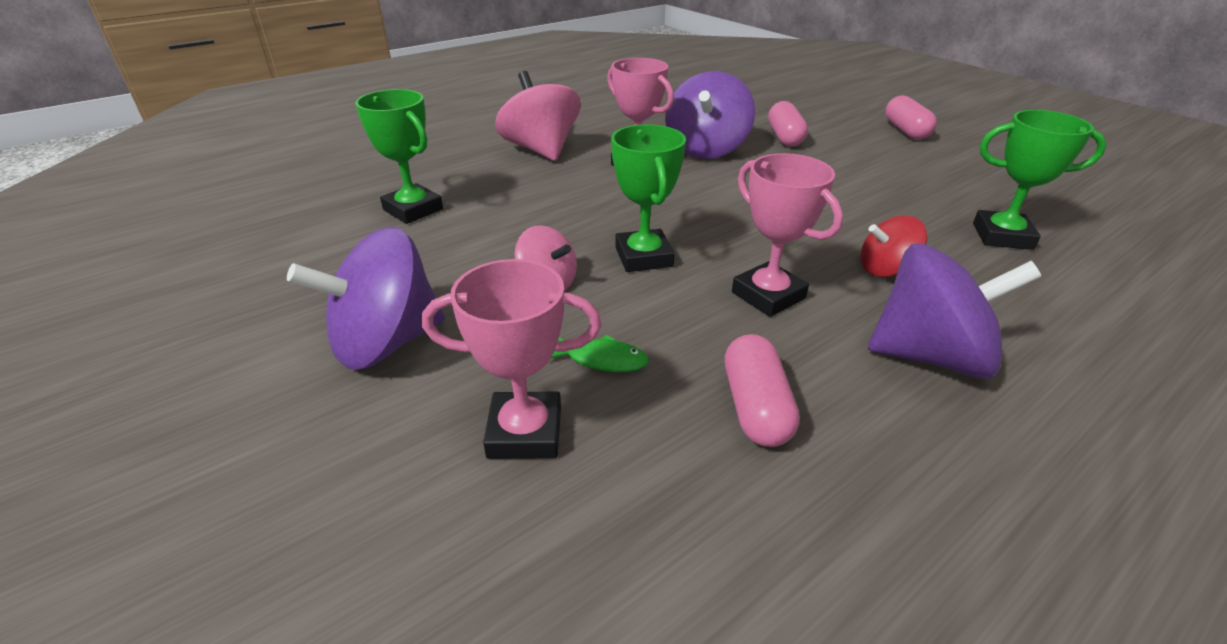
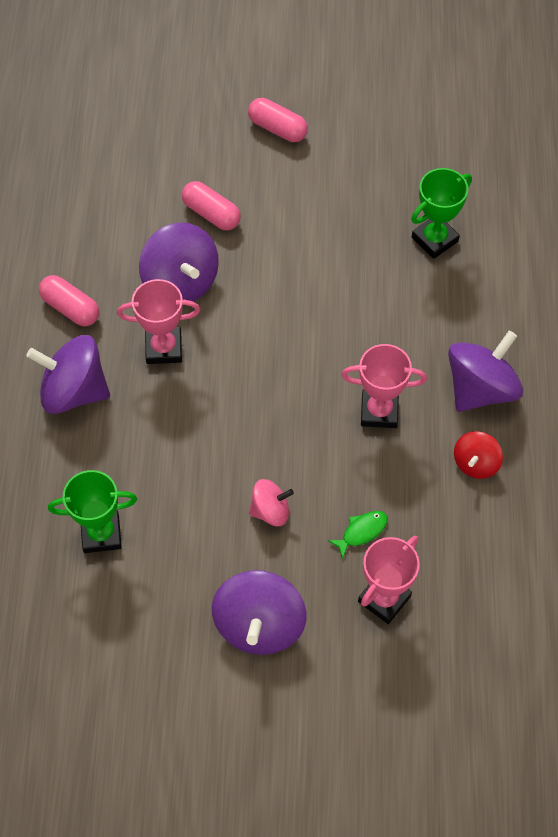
camera: 50 degrees left, 25 degrees up
pink spinning top [495,71,581,161] -> purple spinning top [26,335,110,414]
green trophy [611,124,686,272] -> none
pink capsule [725,334,800,447] -> pink capsule moved to [39,275,99,326]
red spinning top [861,216,927,277] -> red spinning top moved to [454,431,503,479]

